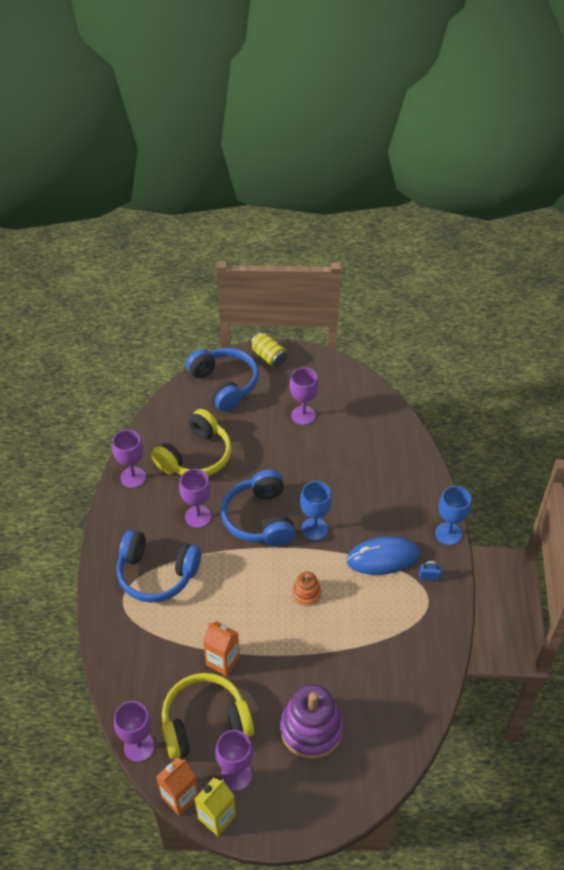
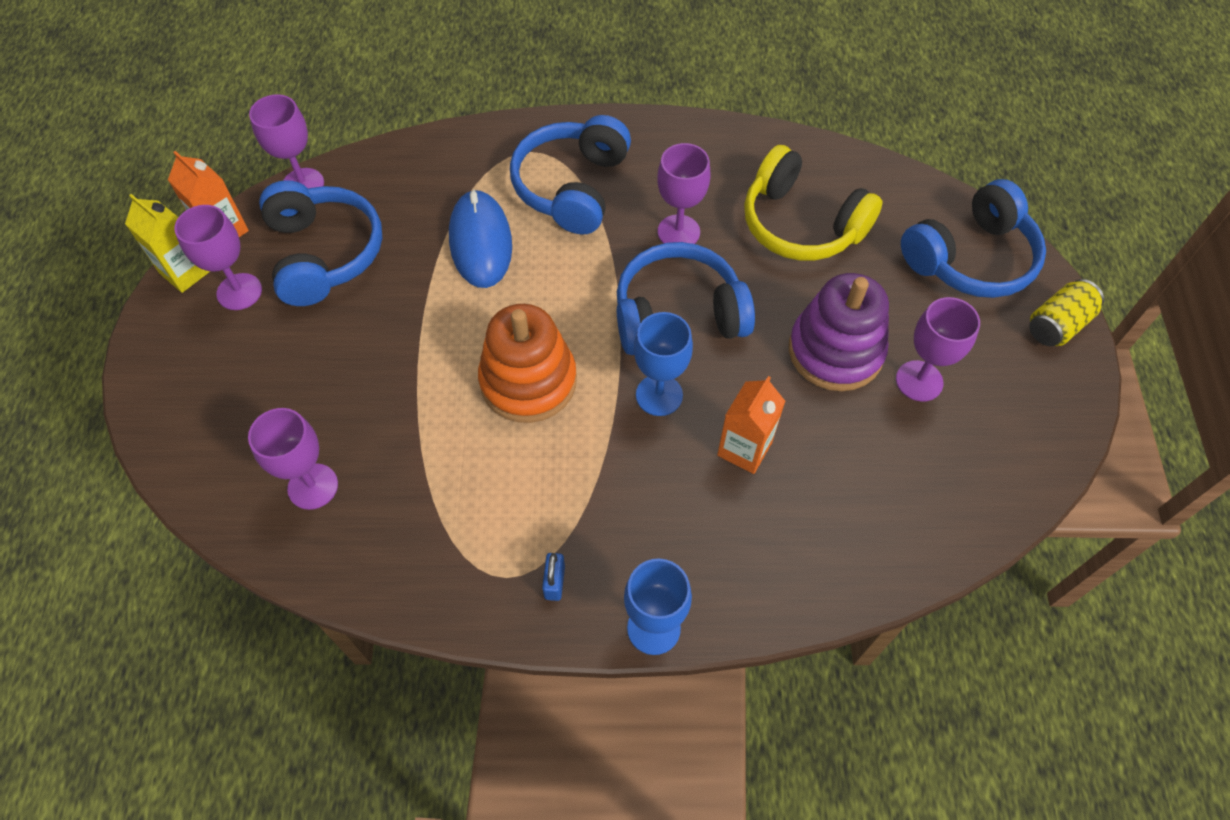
camera: 90 degrees right, 10 degrees up
purple goblet [112,430,146,488] -> purple goblet moved to [248,408,338,510]
yellow headphones [162,673,254,759] -> blue headphones [259,180,383,306]
orange carton [203,621,240,676] -> orange carton moved to [717,376,785,474]
purple stacking toy [280,685,344,759] -> purple stacking toy moved to [789,273,889,391]
orange stacking toy [292,572,321,606] -> orange stacking toy [478,304,577,423], size x1.97
blue mouse [346,536,420,575] -> blue mouse moved to [449,189,512,288]

